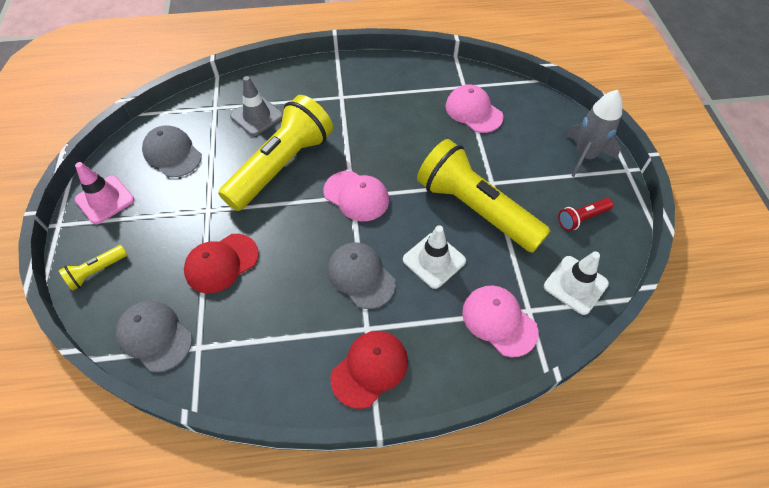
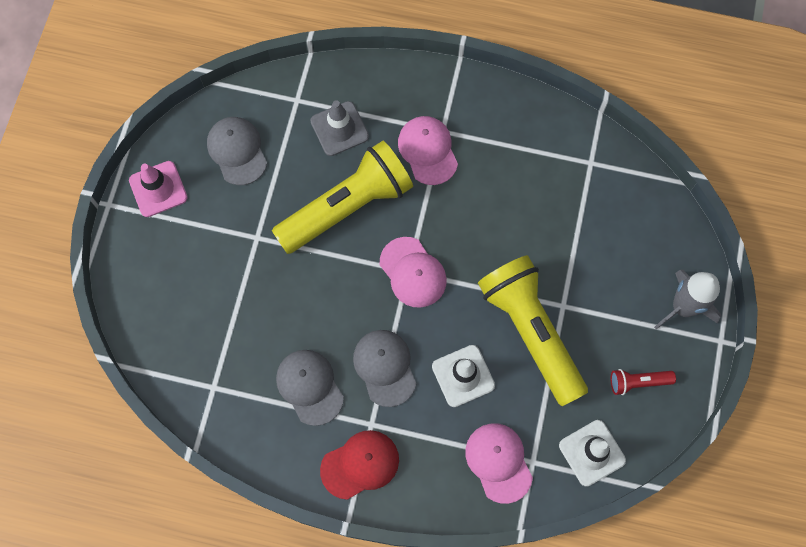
camera: 20 degrees right, 15 degrees up
yellow flashlight [59,245,127,291] -> none
grey cap [116,301,192,372] -> grey cap moved to [276,350,344,426]
red cap [184,234,259,293] -> none
pink cap [446,84,503,133] -> pink cap moved to [398,116,458,185]

